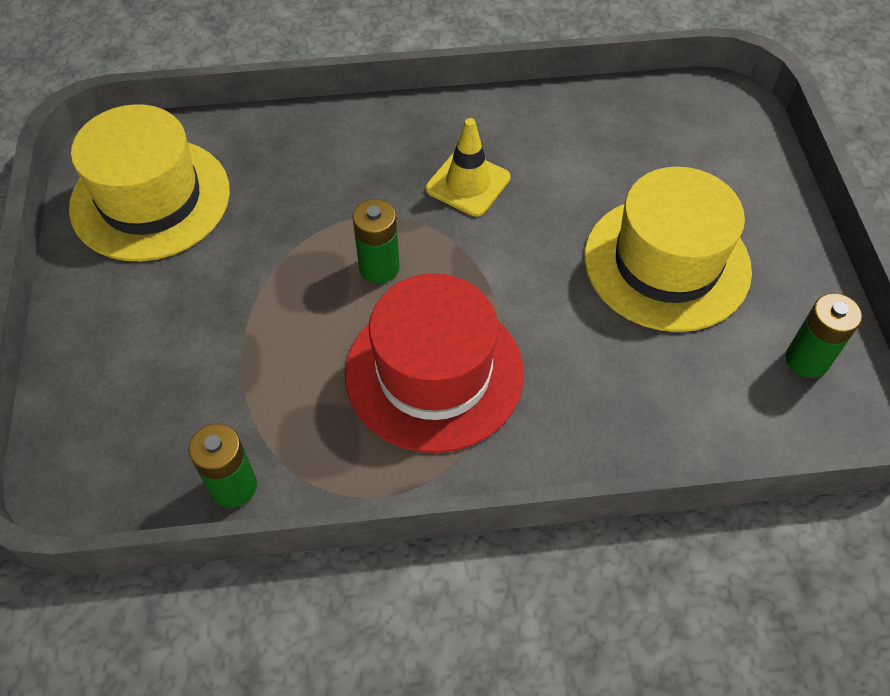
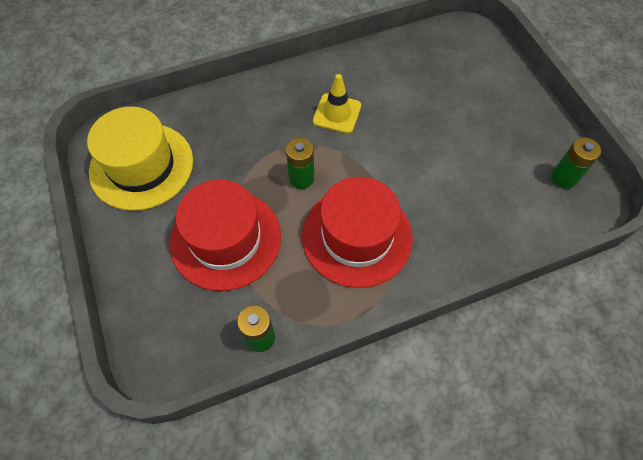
camera: 15 degrees left, 5 degrees up
yellow hat [584,167,752,332] -> none
none -> red hat [170,179,281,291]

